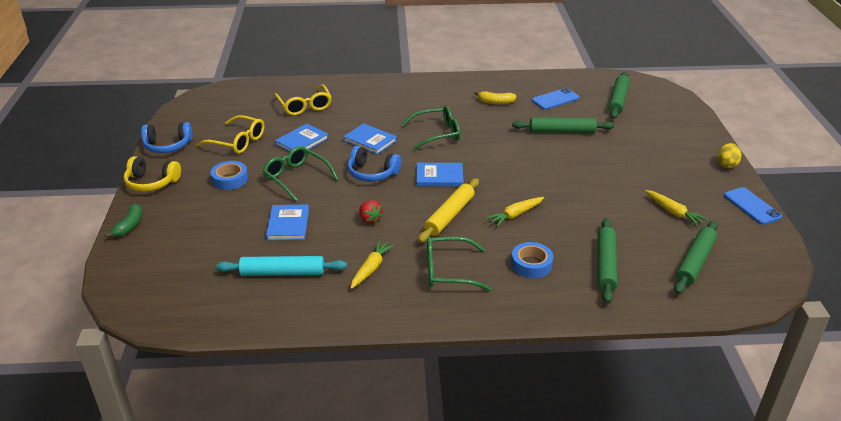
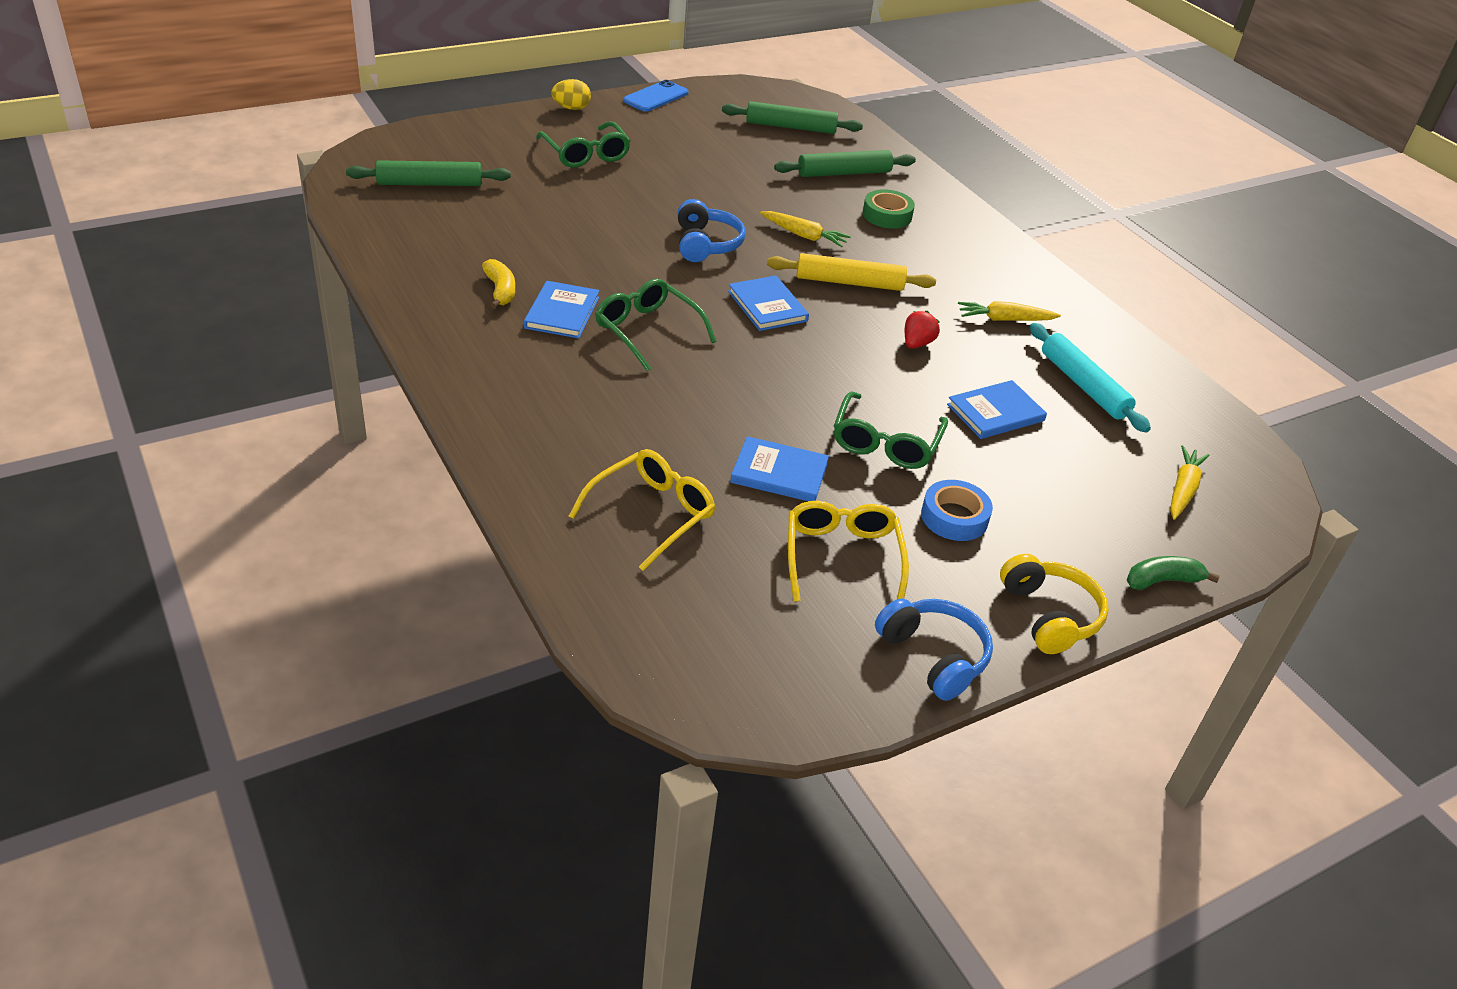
camera: 120 degrees left, 5 degrees up
blue book [343,123,397,154] -> blue book moved to [524,281,599,338]
blue headphones [347,146,401,182] -> blue headphones moved to [677,199,746,262]
green glasses [427,237,491,291] -> green glasses moved to [536,122,630,168]
blue tape [511,242,553,278] -> green tape [863,189,915,229]
green rolling pin [512,117,614,133] -> none
blue phone [532,88,580,110] -> none
yellow carrot [645,190,708,227] -> yellow carrot moved to [1170,445,1210,520]

